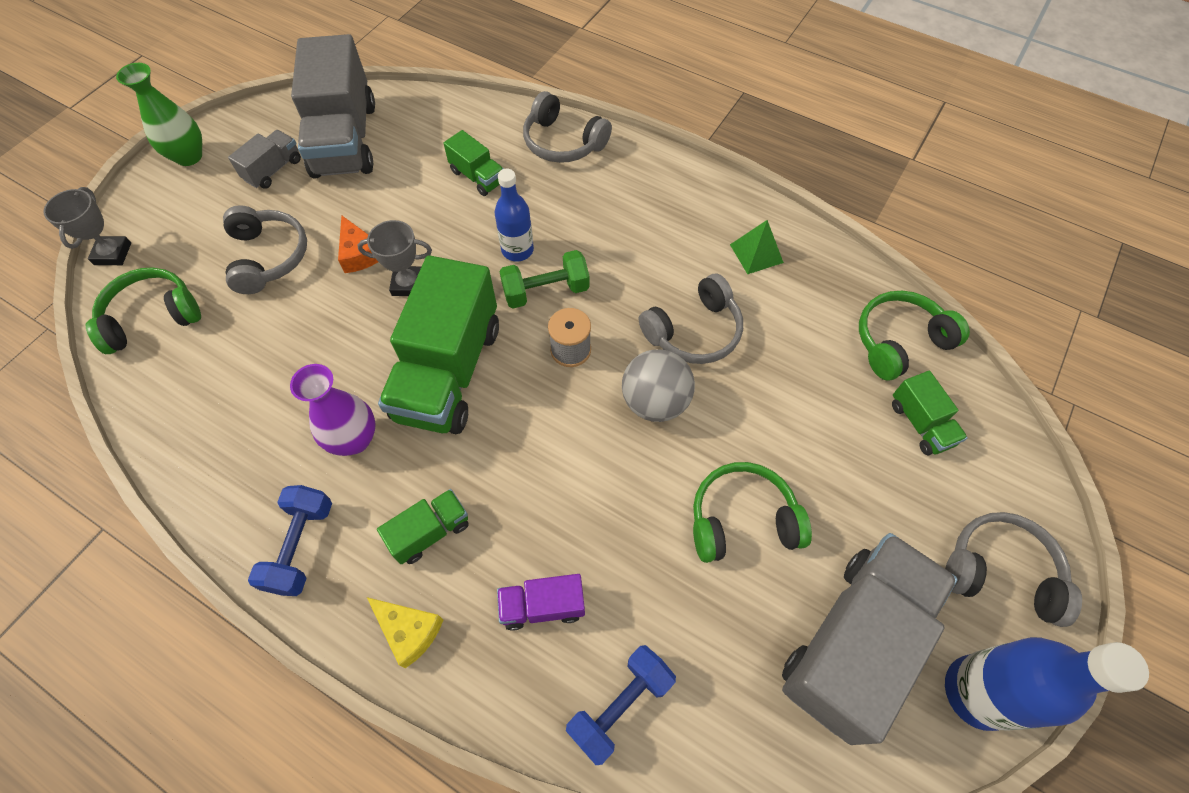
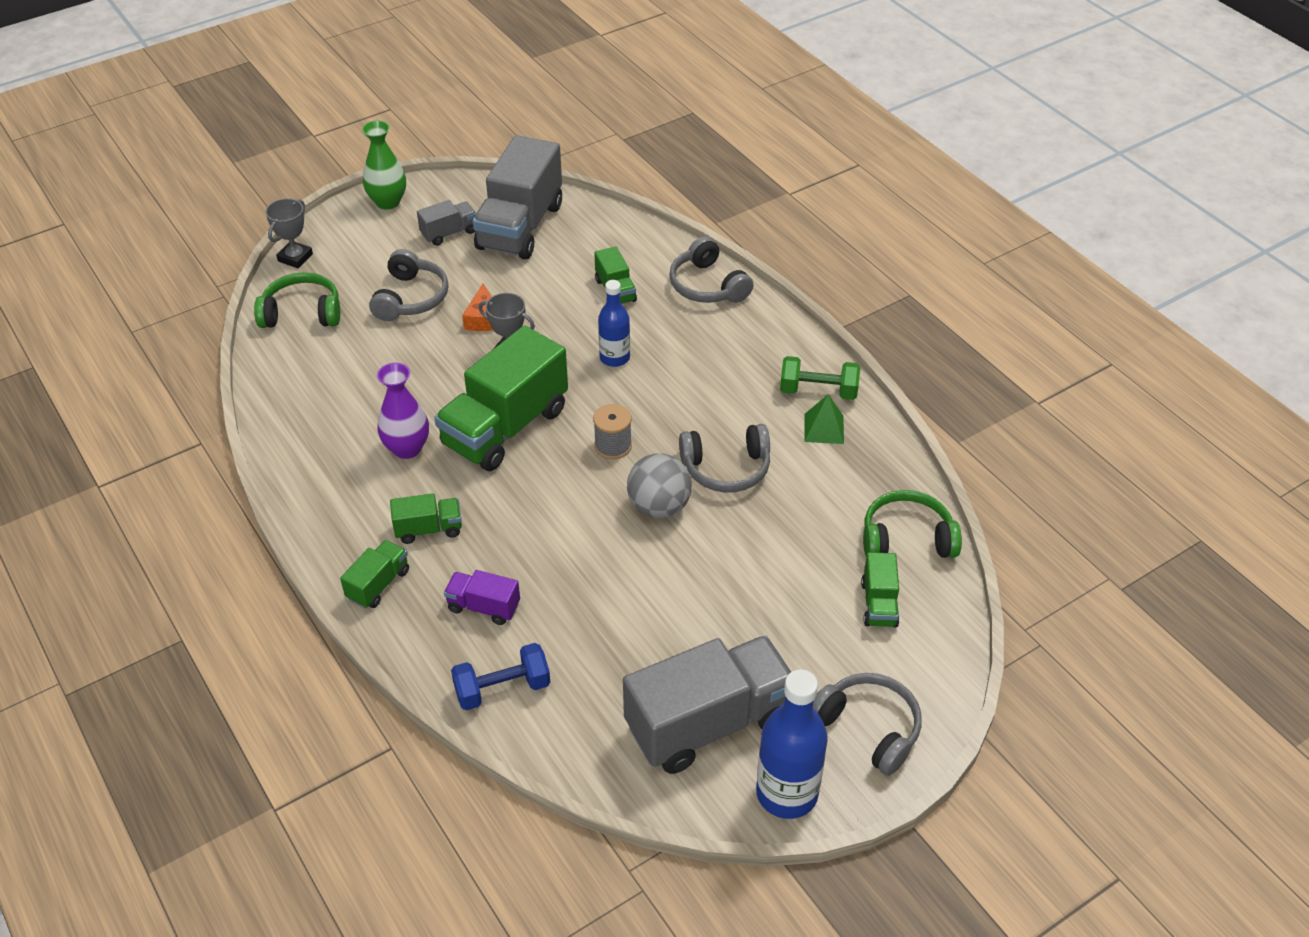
camera: 25 degrees right, 15 degrees down
blue dumbbell [248,485,332,596] -> none
yellow cheese [367,597,443,668] -> green truck [340,540,409,608]
green dumbbell [499,250,590,308] -> green dumbbell moved to [780,356,860,400]
green headphones [693,462,812,563] -> none

